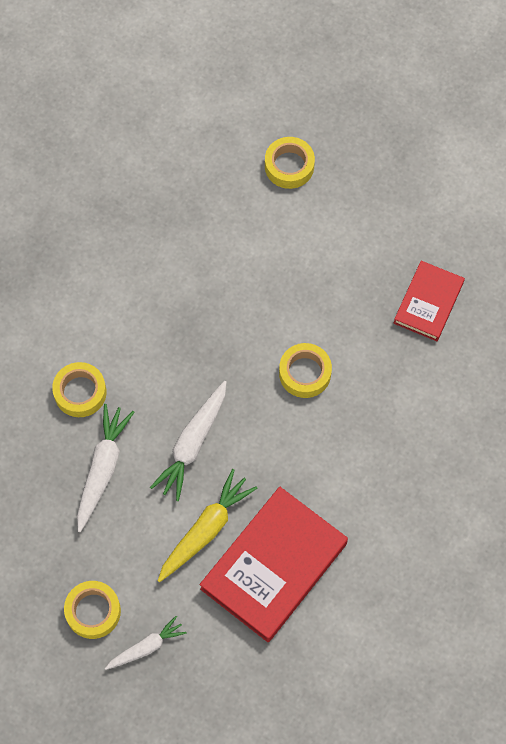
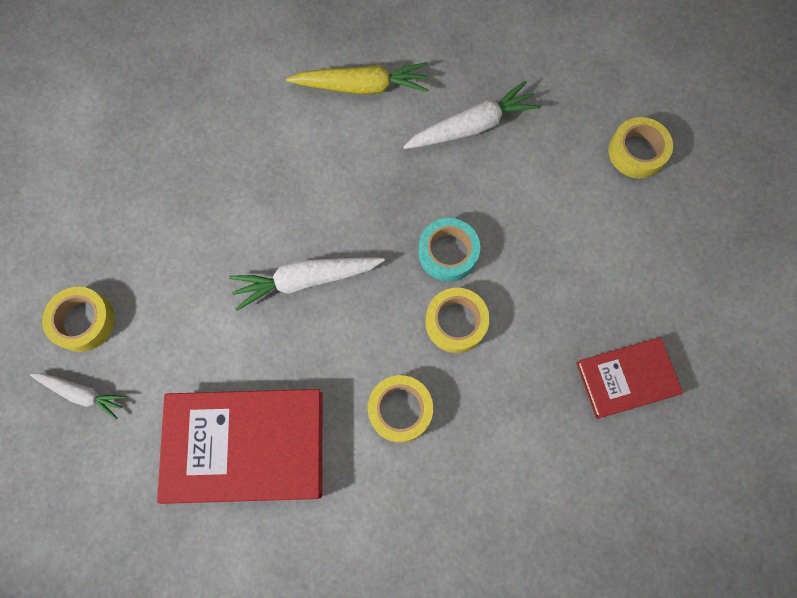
camera: 50 degrees right, 5 degrees up
yellow tape [52,362,107,417] -> yellow tape moved to [368,375,433,443]
white carrot [77,404,134,532] -> white carrot moved to [403,81,541,149]
yellow carrot [158,469,258,582] -> yellow carrot moved to [286,62,429,95]
none -> turquoise tape [418,218,480,282]

